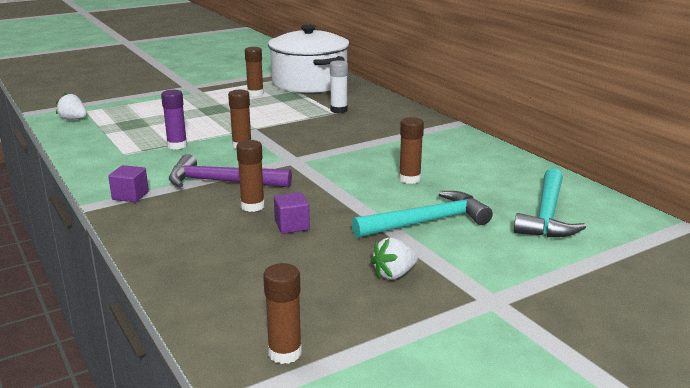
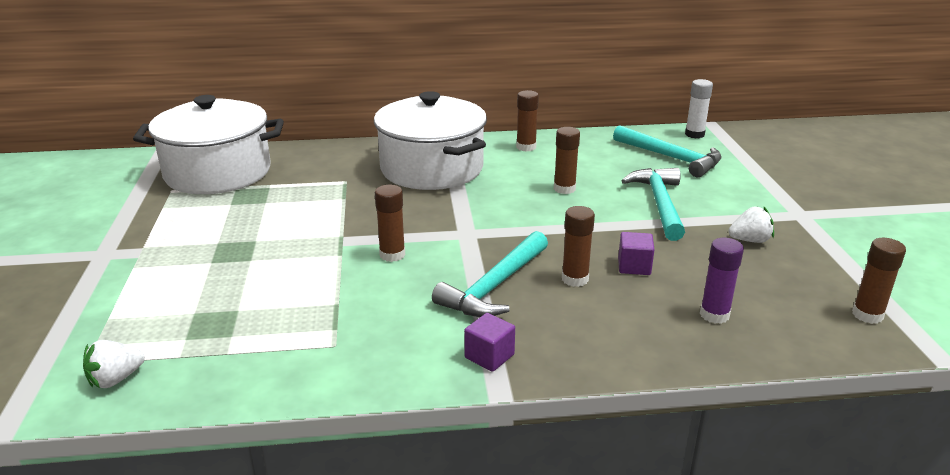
camera: 65 degrees left, 5 degrees up
purple glue stick [161,90,187,149] -> purple glue stick moved to [700,238,744,324]
purple hammer [169,154,292,188] -> turquoise hammer [432,231,548,317]
brown glue stick [245,47,264,96] -> brown glue stick moved to [516,90,539,152]
white glue stick [330,60,348,113] -> white glue stick moved to [685,79,713,138]
white strawberry [370,238,418,280] -> white strawberry turned 90 degrees counterclockwise [729,207,774,243]
none -> white pot [374,91,487,190]

